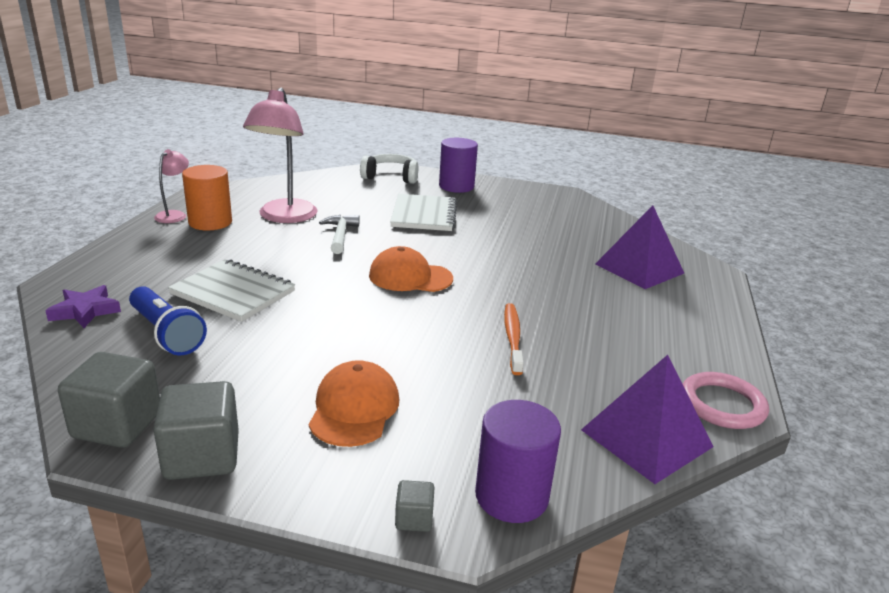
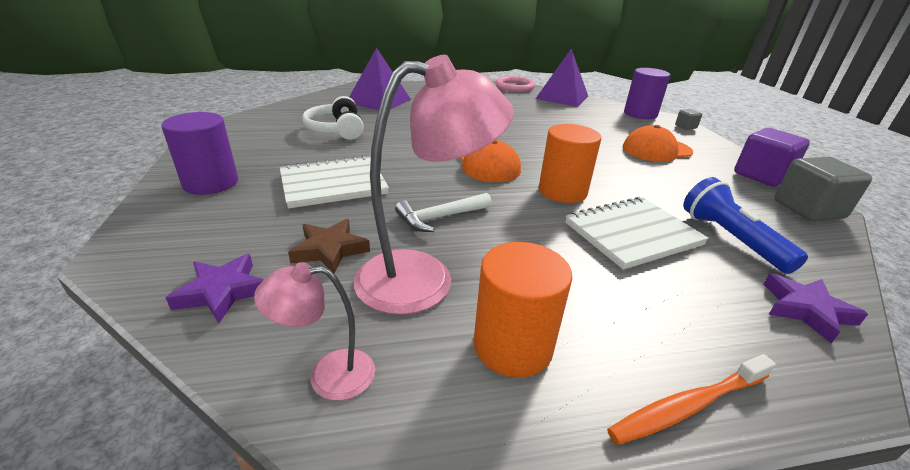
camera: 115 degrees left, 5 degrees up
blue flashlight [129,286,207,355] -> blue flashlight turned 45 degrees counterclockwise [683,177,808,274]
grey cube [153,381,239,480] -> purple cube [734,128,810,187]
pink lamp [154,149,189,223] -> pink lamp moved to [254,262,375,401]
white notebook [168,259,295,322] -> white notebook turned 60 degrees clockwise [565,197,709,270]
white headphones [360,154,418,184] -> white headphones moved to [302,96,364,140]
orange toothbrush [504,303,524,375] -> orange toothbrush moved to [607,354,776,445]
none -> purple star [166,254,264,324]
none -> brown star [288,219,370,274]
none -> orange cylinder [539,124,601,203]

